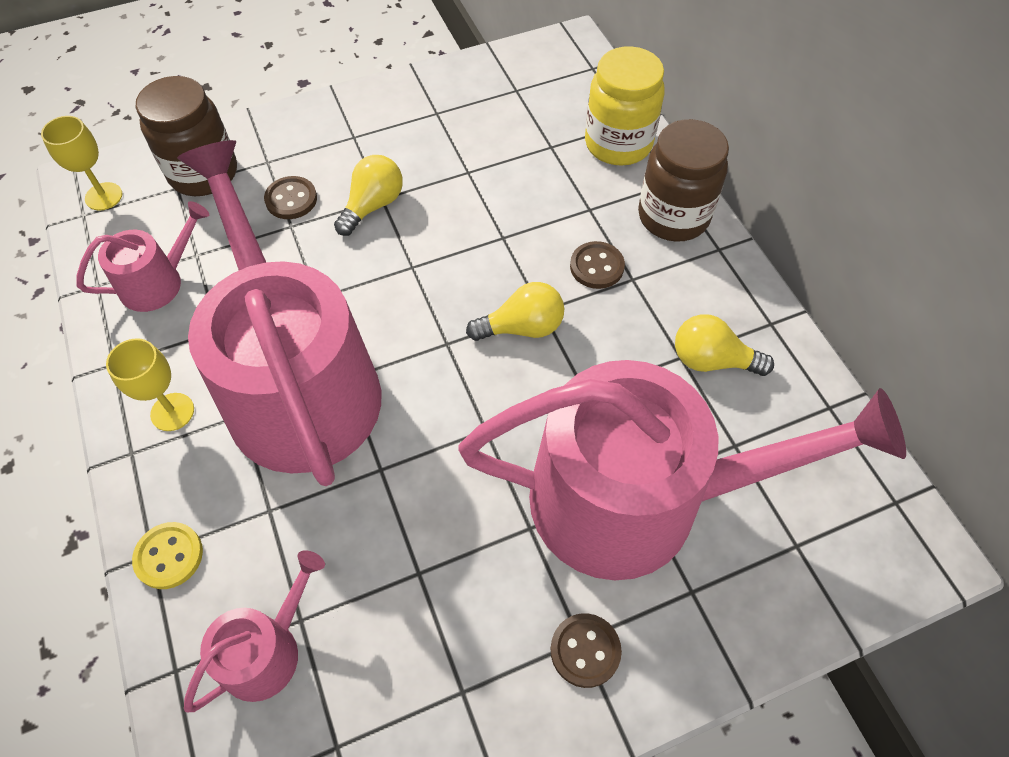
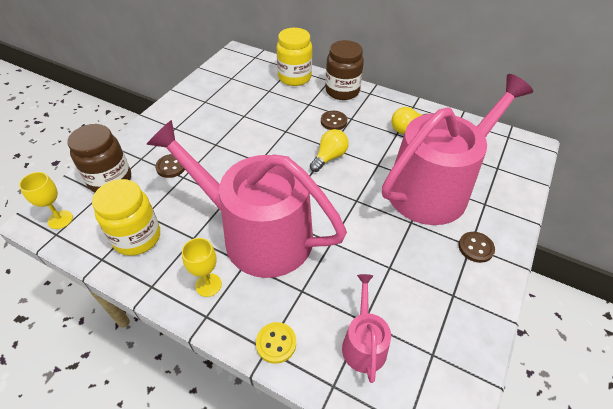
camera: 40 degrees left, 10 degrees down
pink watering can [77,201,209,312] -> yellow jar [92,179,160,256]
yellow light bulb [334,155,403,236] -> none

